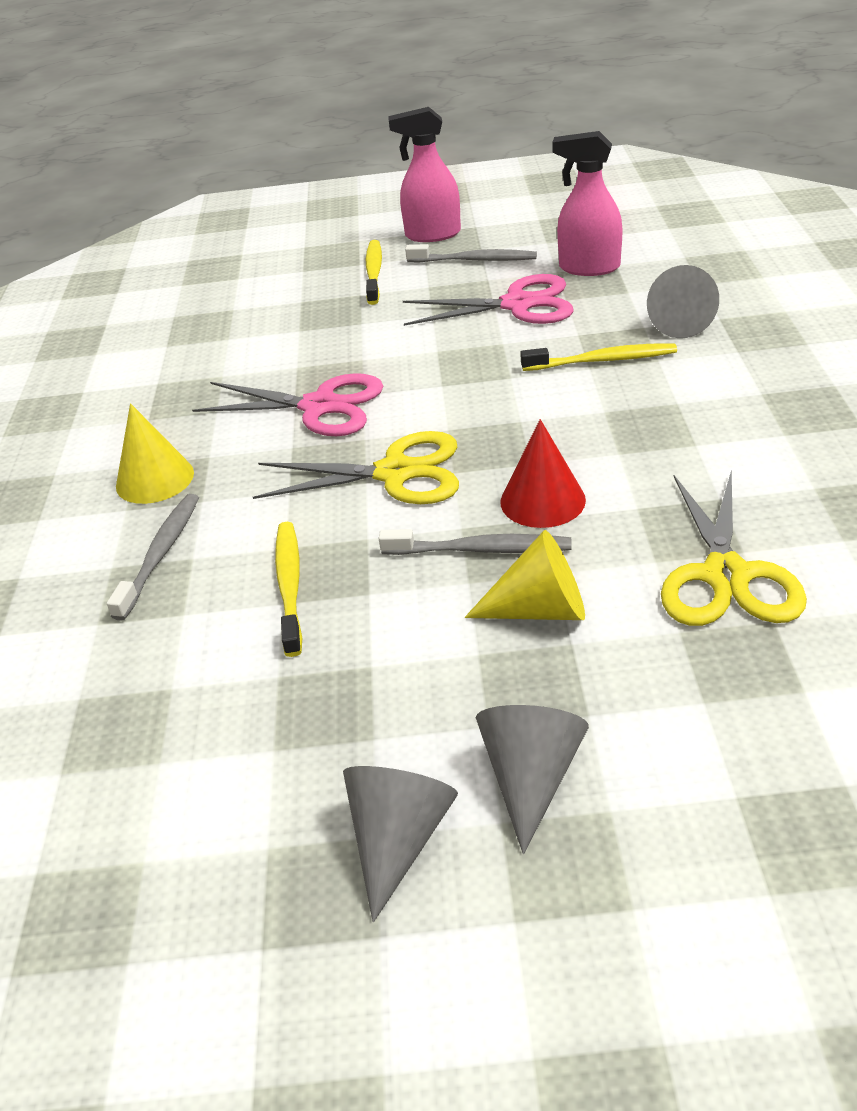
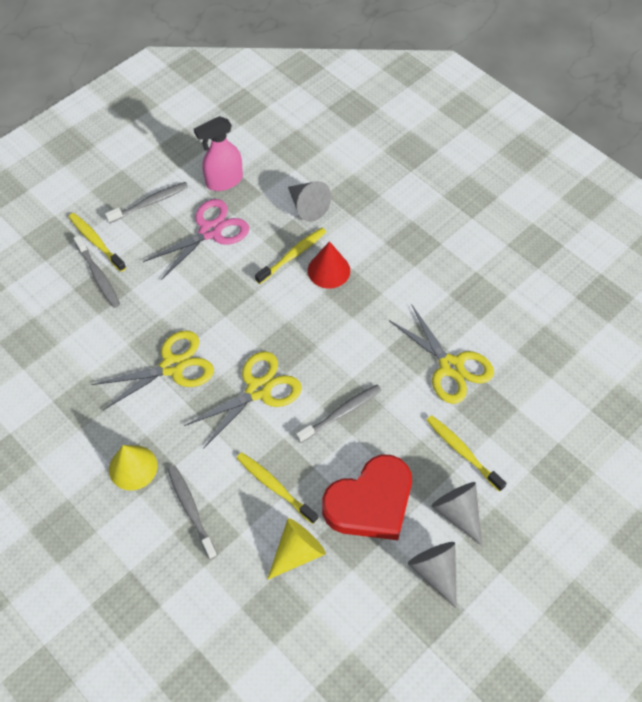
camera: 45 degrees left, 20 degrees up
pink scissors [192,373,383,436] -> yellow scissors [91,330,214,410]
pink spray bottle [388,107,461,242] -> none
yellow cone [465,530,585,620] -> yellow cone moved to [267,518,326,580]
red cone [500,419,586,528] -> red cone moved to [308,241,350,289]
none -> grey toothbrush [73,235,120,308]
none -> red heart [322,455,412,540]
none -> yellow toothbrush [426,415,507,492]

